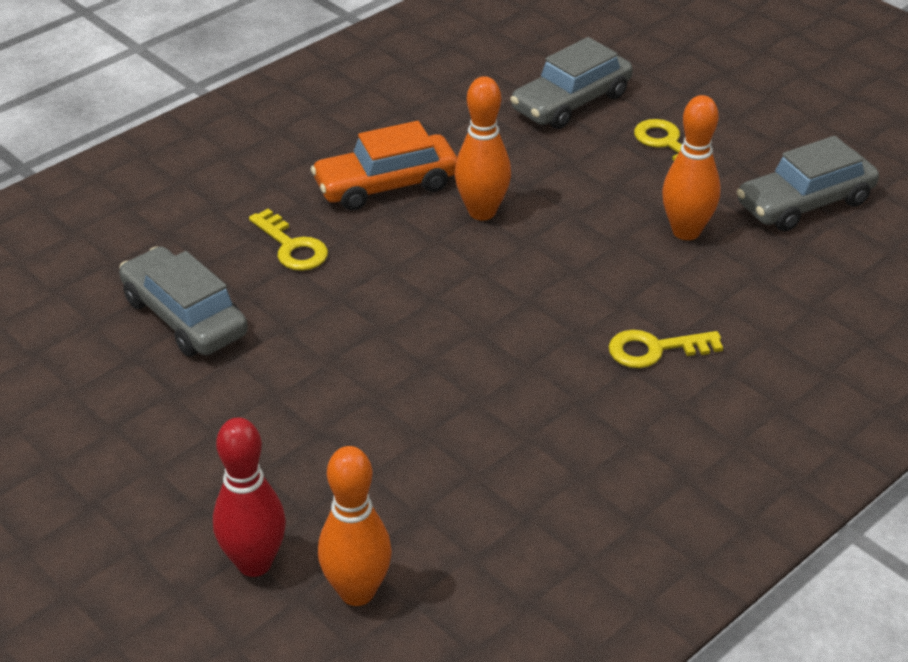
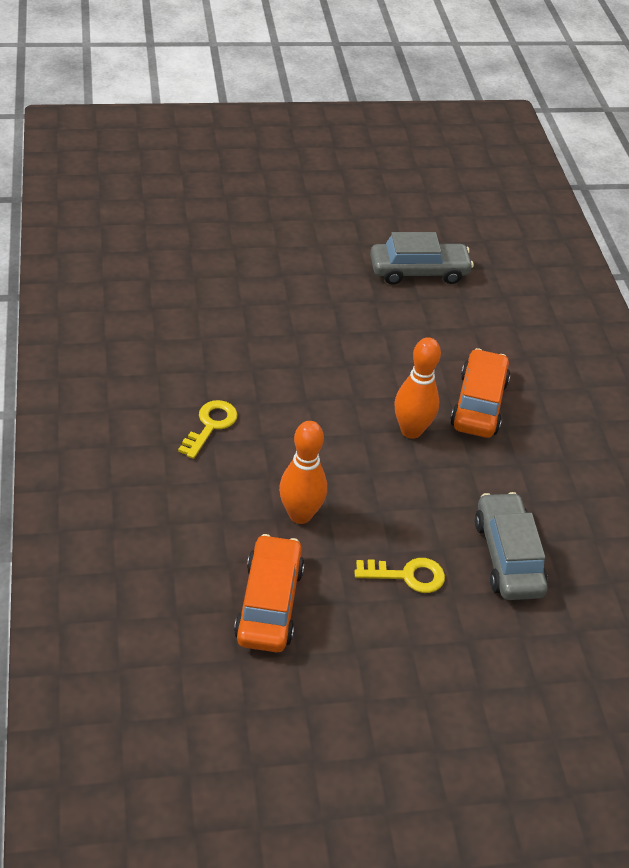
camera: 120 degrees right, 5 degrees up
red bowling pin [213,418,286,577] -> none
yellow key [249,209,328,271] -> none
orange bowling pin [318,446,392,606] -> none
grey car [737,136,879,231] -> orange car [234,534,304,652]

